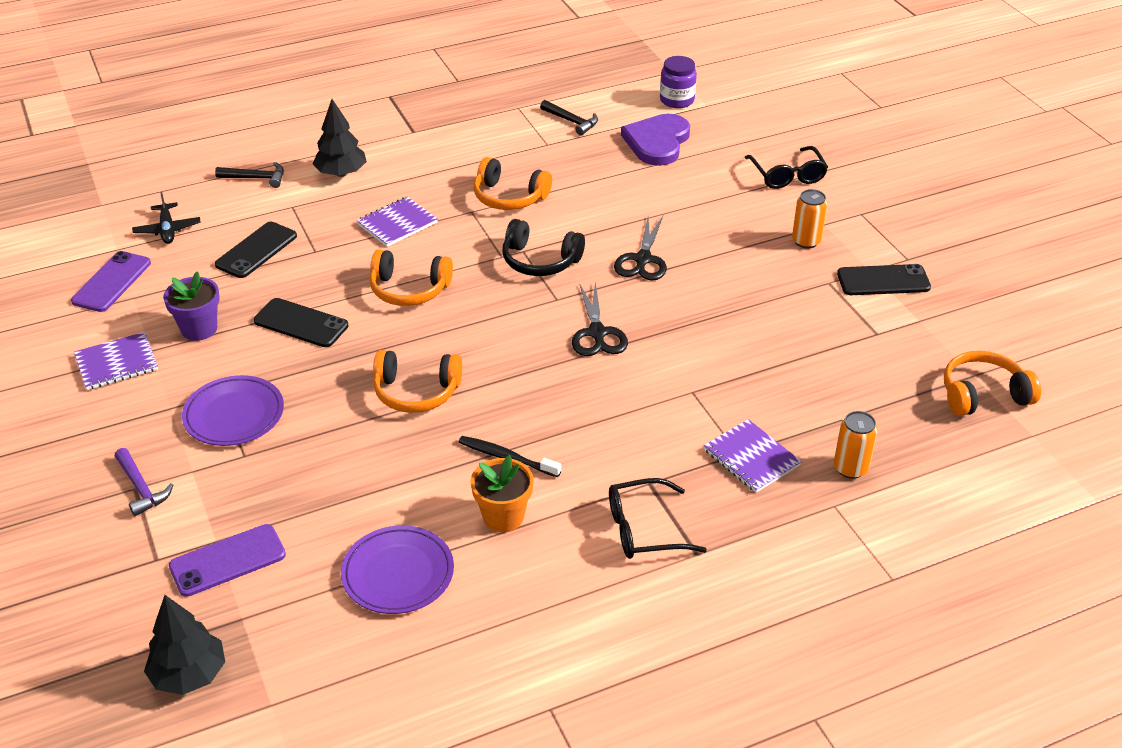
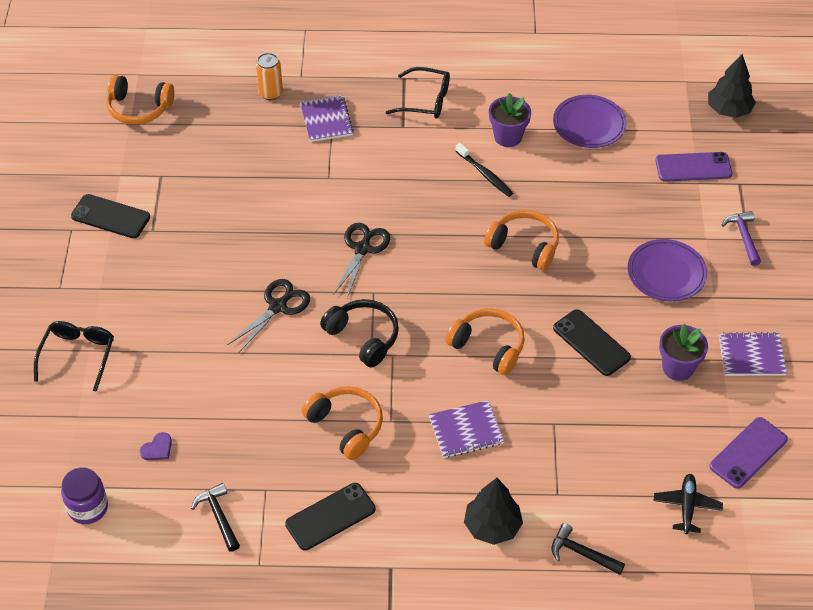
camera: 155 degrees left, 10 degrees up
black phone [215,222,297,278] -> black phone moved to [285,483,376,550]
orange flower pot [470,455,534,532] -> purple flower pot [489,93,531,147]
purple heart [621,114,690,166] -> purple heart [140,432,172,460], size x0.40
orange can [792,189,827,249] -> none

